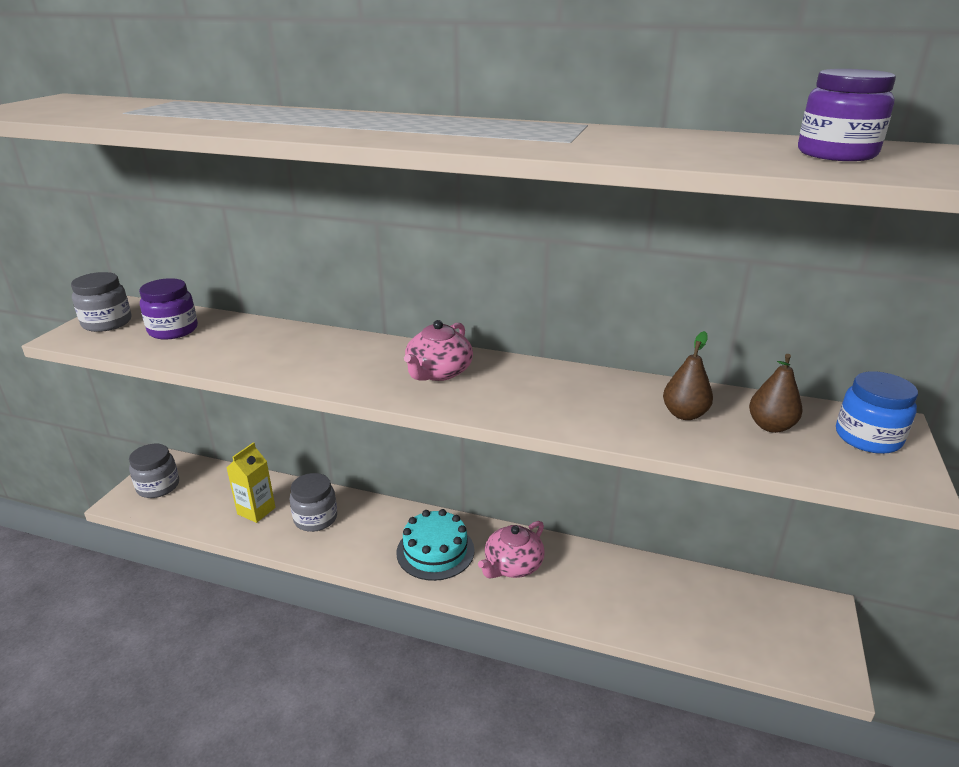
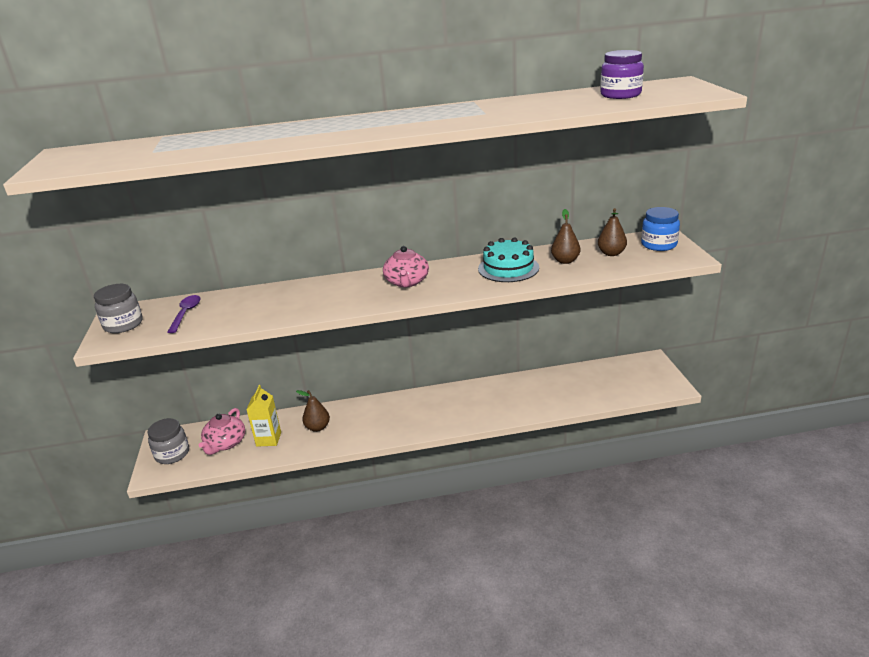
camera: 25 degrees left, 0 degrees up
purple jar [139,278,198,339] -> purple spoon [168,295,200,333]
grey jar [290,473,337,532] -> brown pear [296,390,330,432]
turquoise cake [396,509,475,581] -> turquoise cake moved to [478,237,539,282]
pink teapot [478,521,545,578] -> pink teapot moved to [199,408,245,455]

